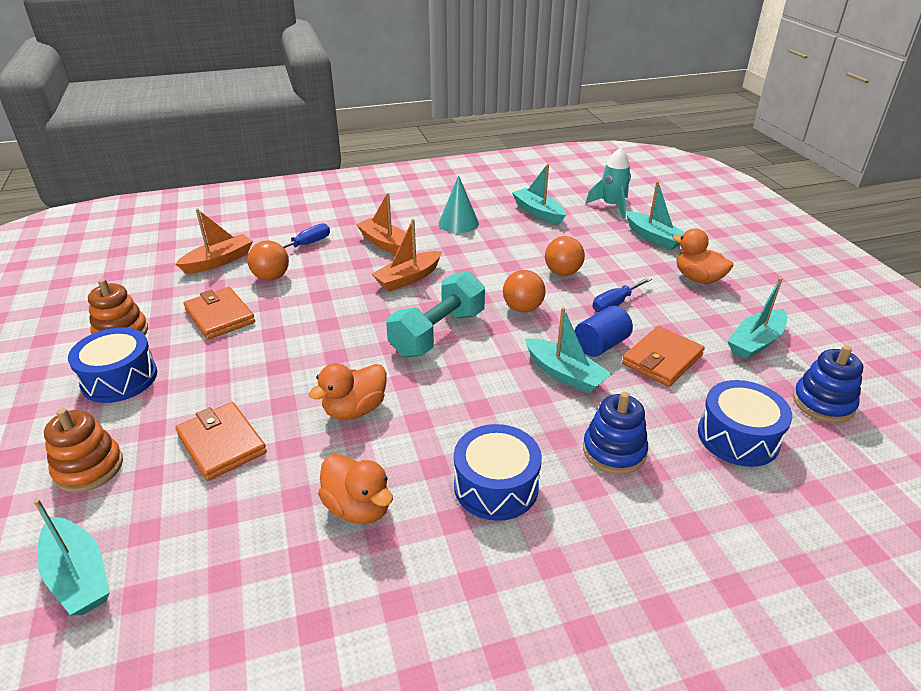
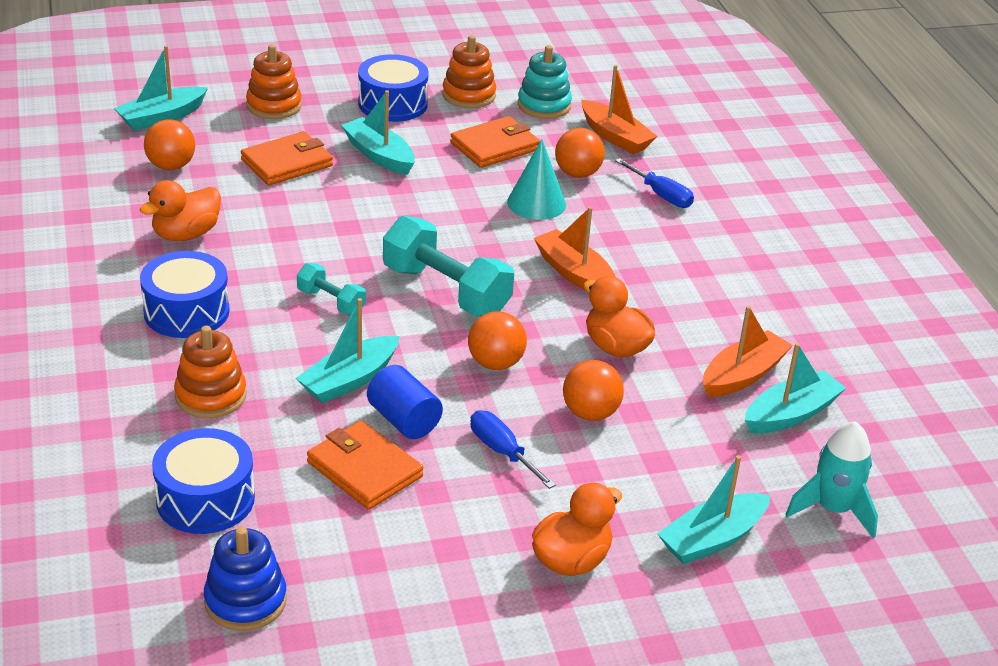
camera: 90 degrees right, 0 degrees up
orange duck [309,363,387,420] -> orange duck moved to [583,276,655,358]
orange boat [356,193,413,254] -> orange boat moved to [703,305,793,397]
turquoise cone [439,175,479,233] -> turquoise cone moved to [507,139,566,220]
blue stacking toy [583,392,648,474] -> orange stacking toy [174,326,247,418]
turquoise boat [728,278,787,360] -> turquoise boat moved to [341,90,415,175]
none -> orange ball [144,119,195,170]
none -> turquoise dumbbell [297,263,366,315]
none -> turquoise stacking toy [518,45,572,119]

